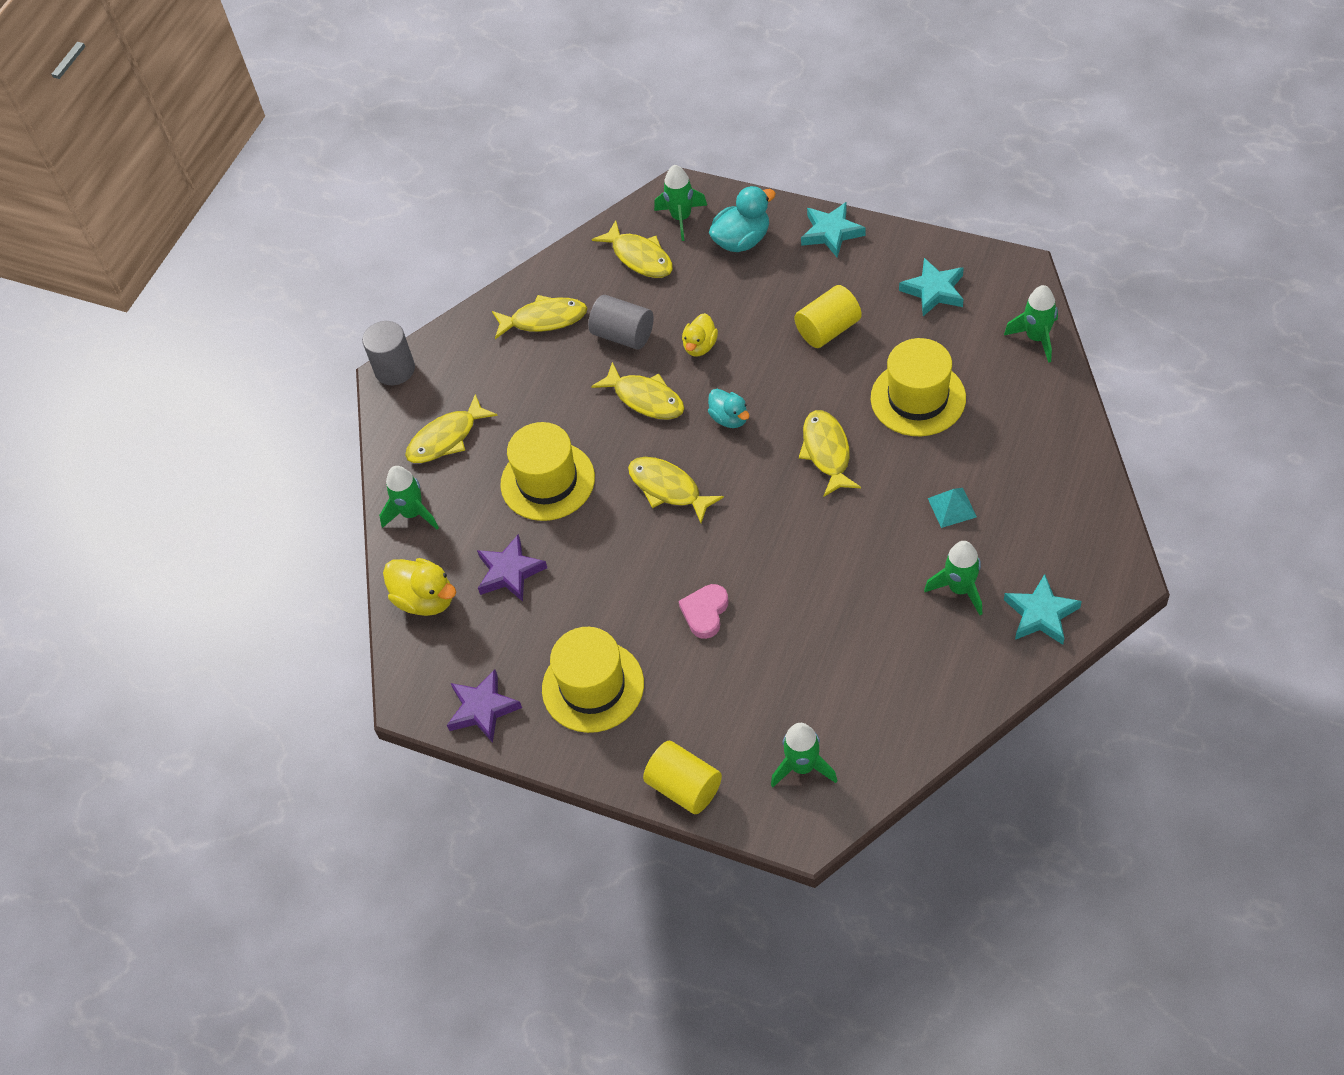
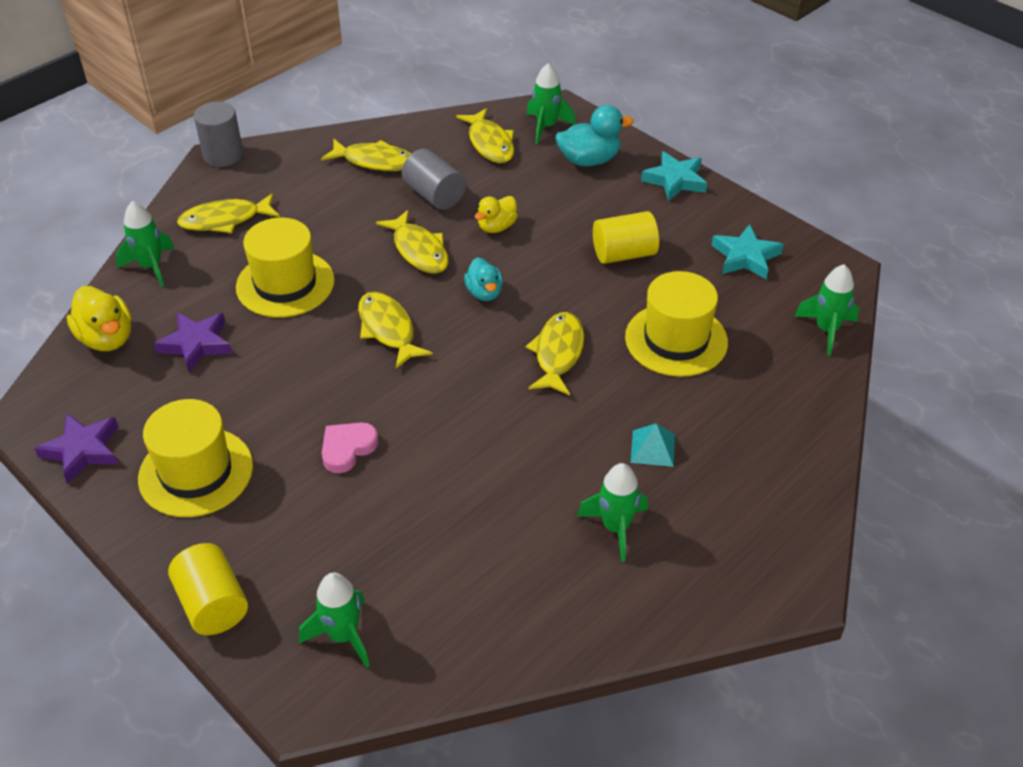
camera: 15 degrees right, 10 degrees down
turquoise star [1004,574,1082,645] -> none

